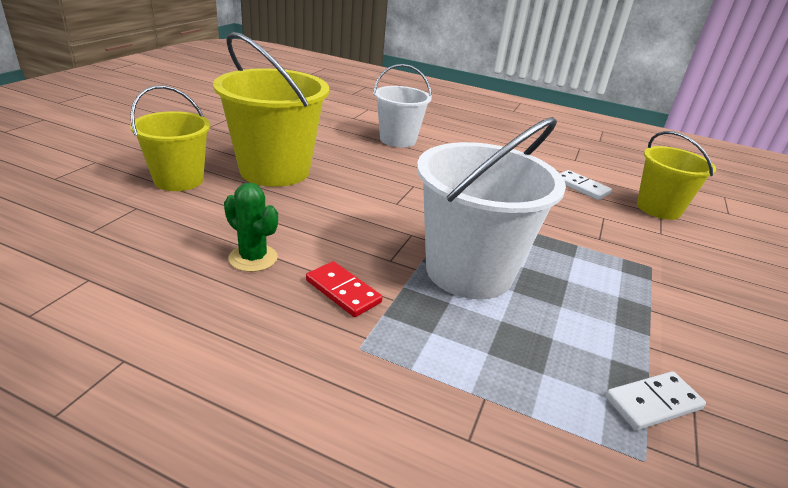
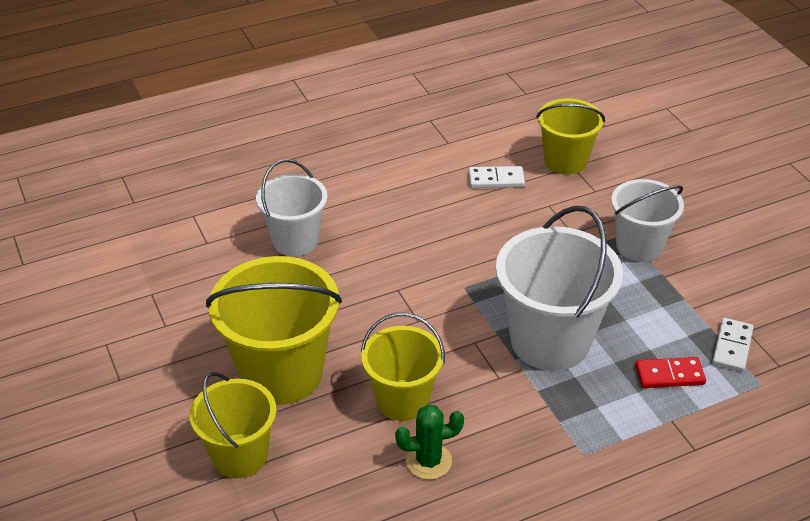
camera: 45 degrees left, 10 degrees up
red domino [306,261,382,317] -> red domino moved to [635,357,706,388]
none -> yellow bucket [361,313,445,421]
none -> white bucket [611,179,684,262]

